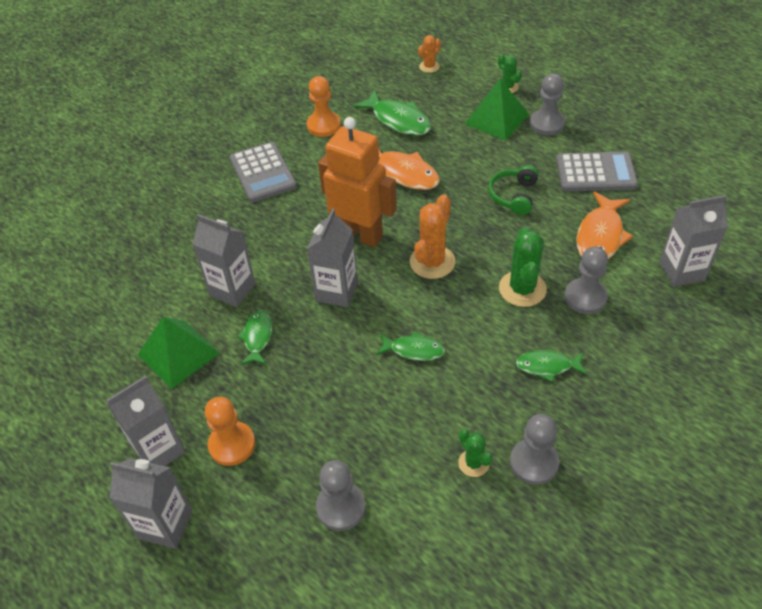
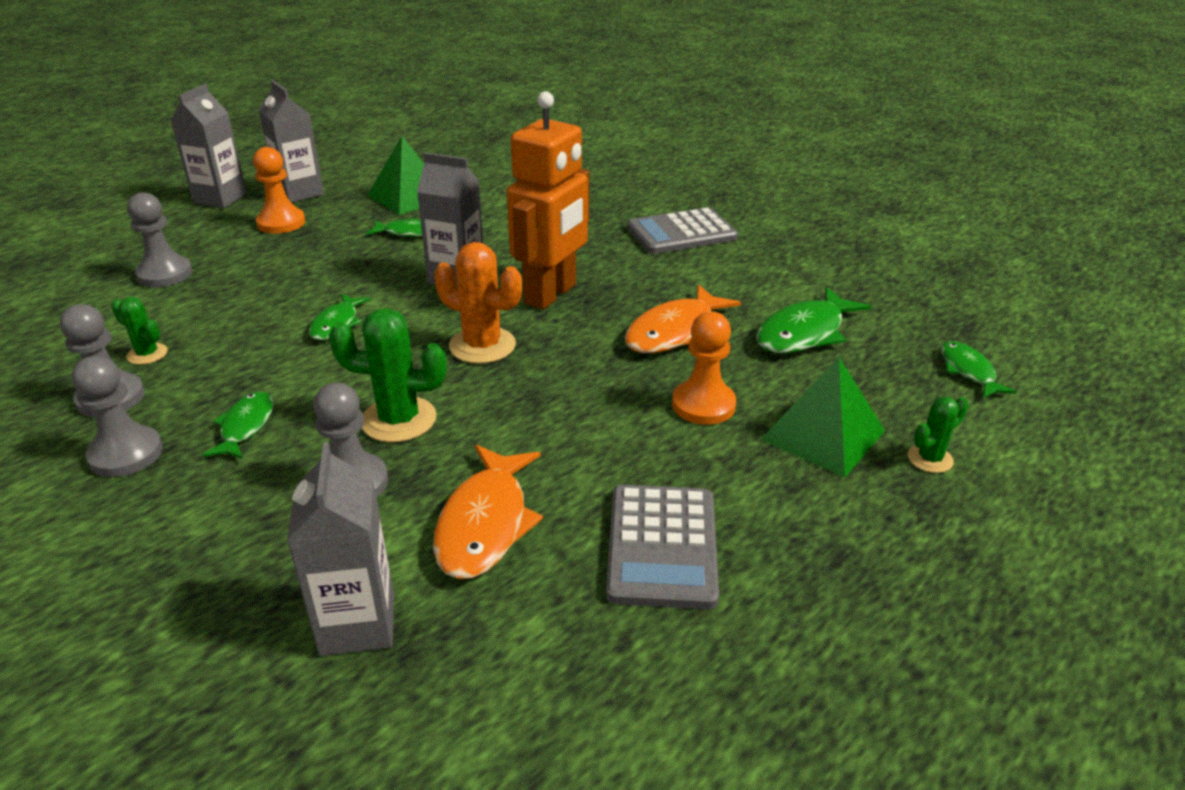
camera: 90 degrees right, 15 degrees down
grey carton [192,214,256,307] -> none
orange pawn [307,76,341,137] -> orange pawn moved to [672,311,736,425]
orange cactus [418,35,441,73] -> green fish [941,341,1017,398]
green cactus [458,429,492,477] -> green cactus turned 60 degrees clockwise [111,297,168,365]
green headphones [488,165,539,215] -> none
grey pawn [530,74,565,135] -> grey pawn moved to [72,356,163,477]
orange fish [576,191,633,259] -> orange fish turned 105 degrees counterclockwise [433,445,543,579]

